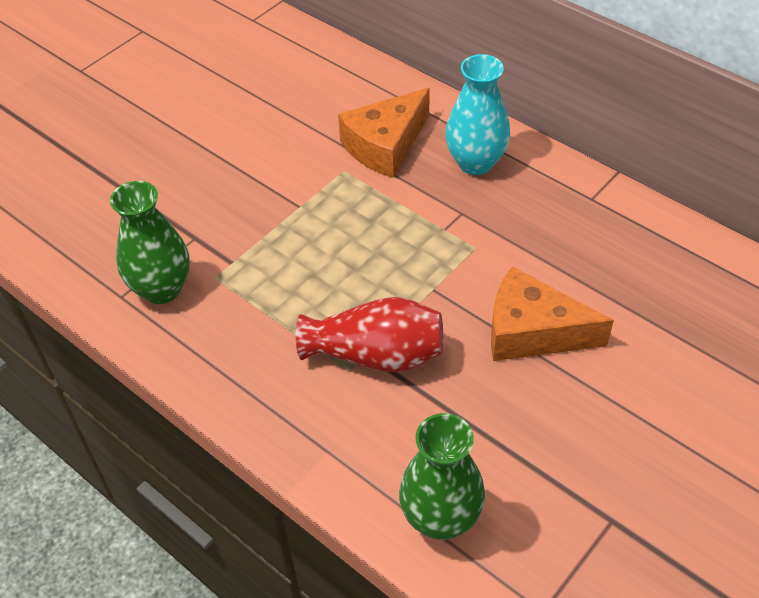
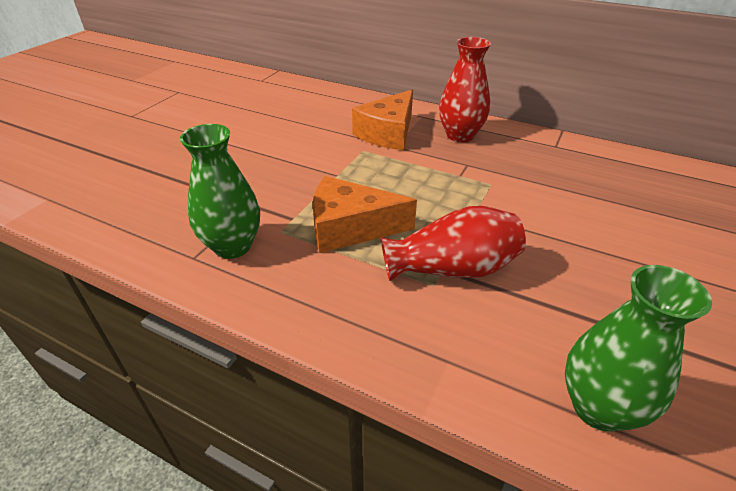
camera: 15 degrees left, 10 degrees down
turquoise vase [445,54,510,175] -> red vase [439,37,491,142]
orange cheese [491,267,614,361] -> orange cheese moved to [313,176,417,253]

